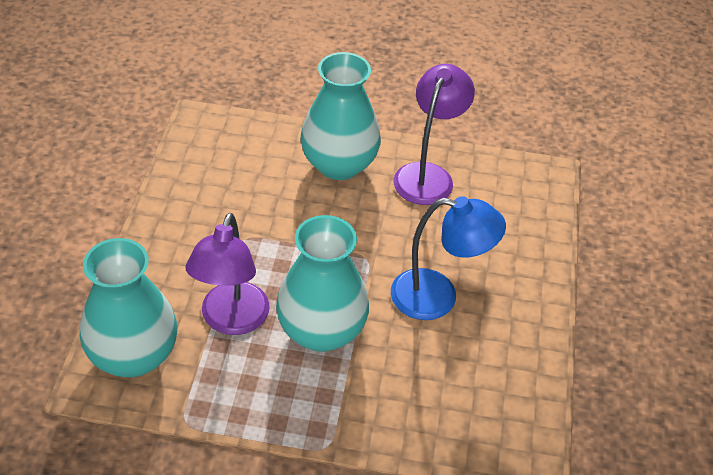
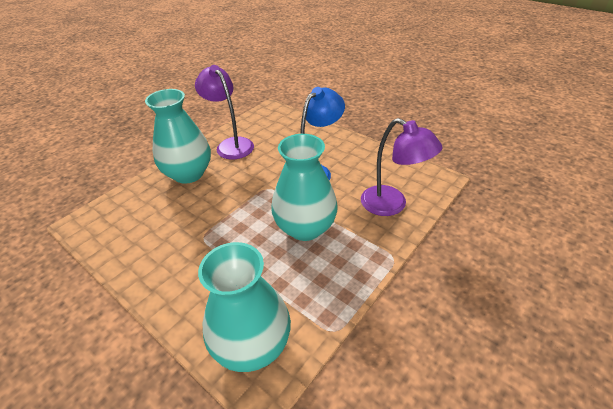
camera: 55 degrees left, 5 degrees down
purple lamp [186,213,270,335] -> purple lamp moved to [361,118,443,216]

